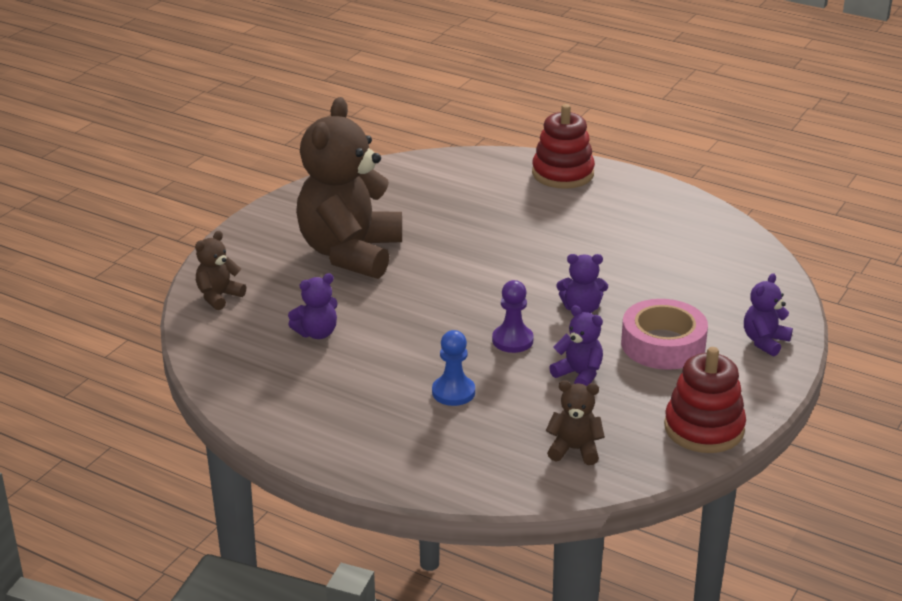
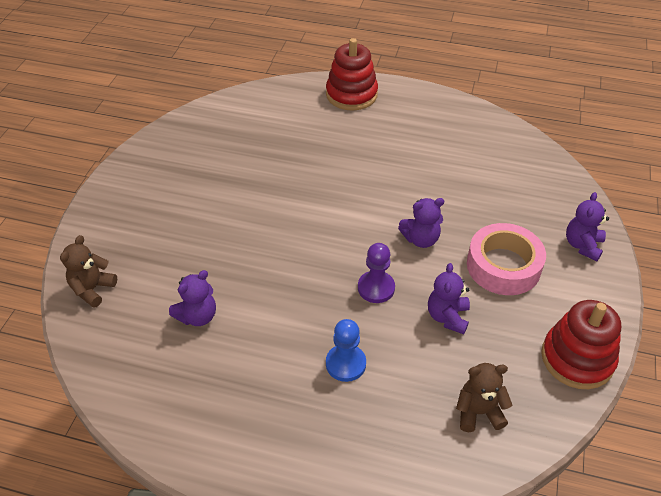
camera: 15 degrees left, 15 degrees up
brown teddy bear [296,97,402,279] -> none
purple teddy bear [549,305,603,386] -> purple teddy bear turned 105 degrees counterclockwise [428,263,470,334]

